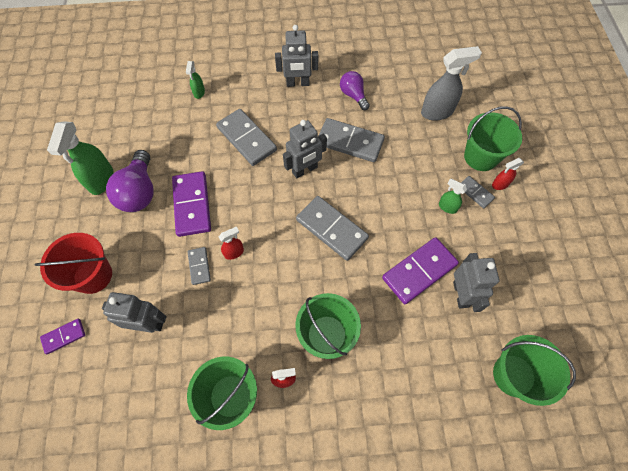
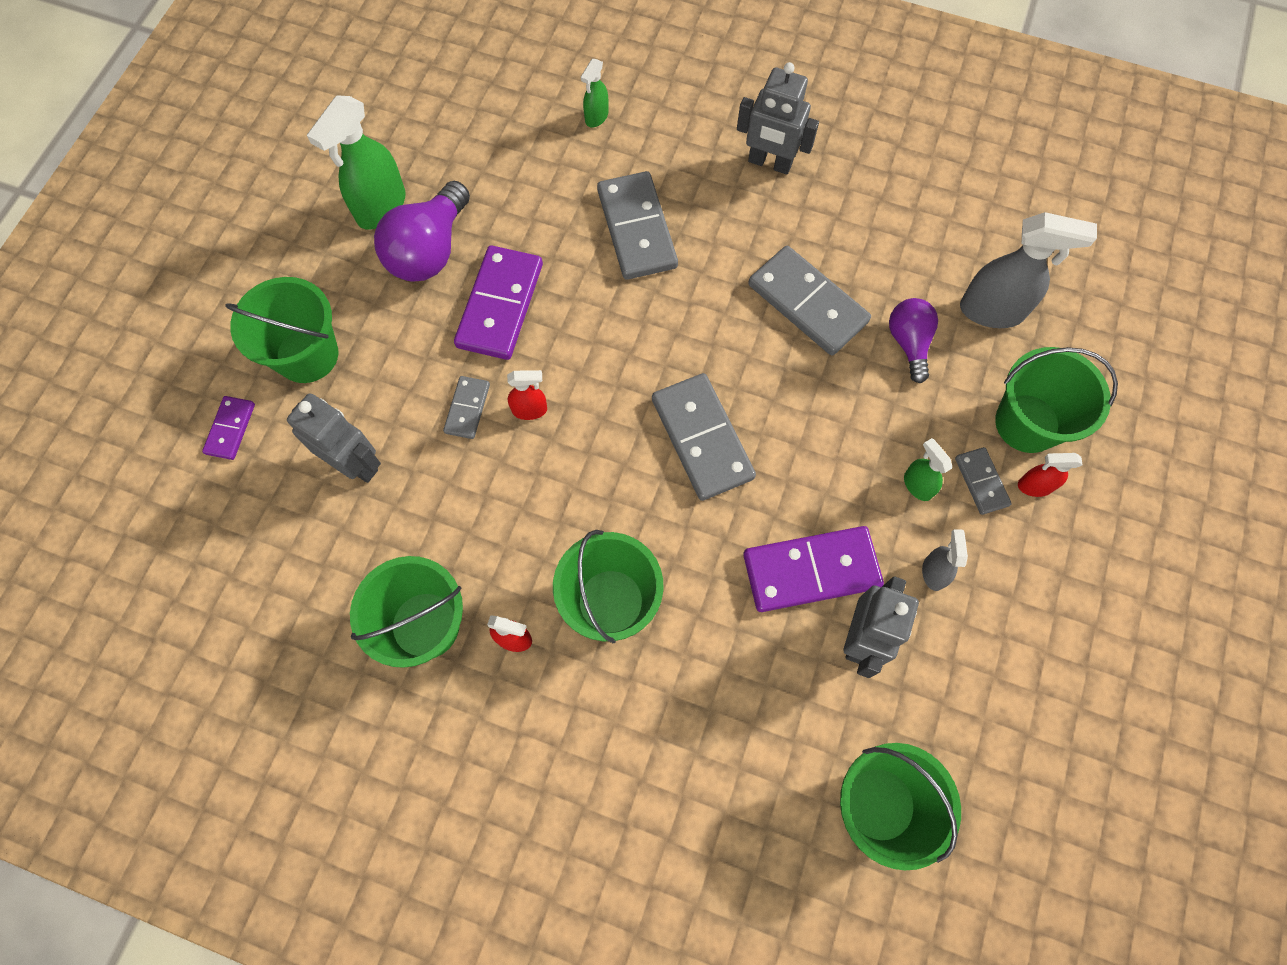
camera: 25 degrees right, 5 degrees up
red bucket [35,233,112,294] -> green bucket [225,277,338,383]
purple domino [40,319,85,354] -> purple domino turned 75 degrees counterclockwise [202,396,255,460]
grey robot [283,120,327,178] -> none
purple light bulb [340,71,370,110] -> purple light bulb moved to [889,298,938,383]
none -> grey spray bottle [922,529,968,591]

